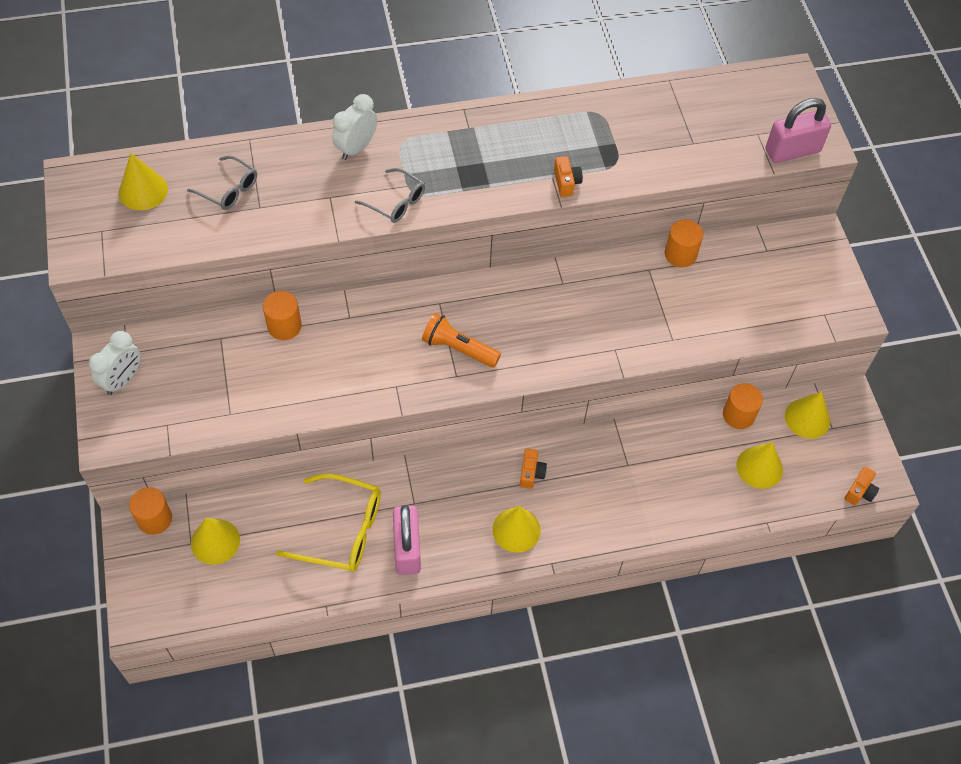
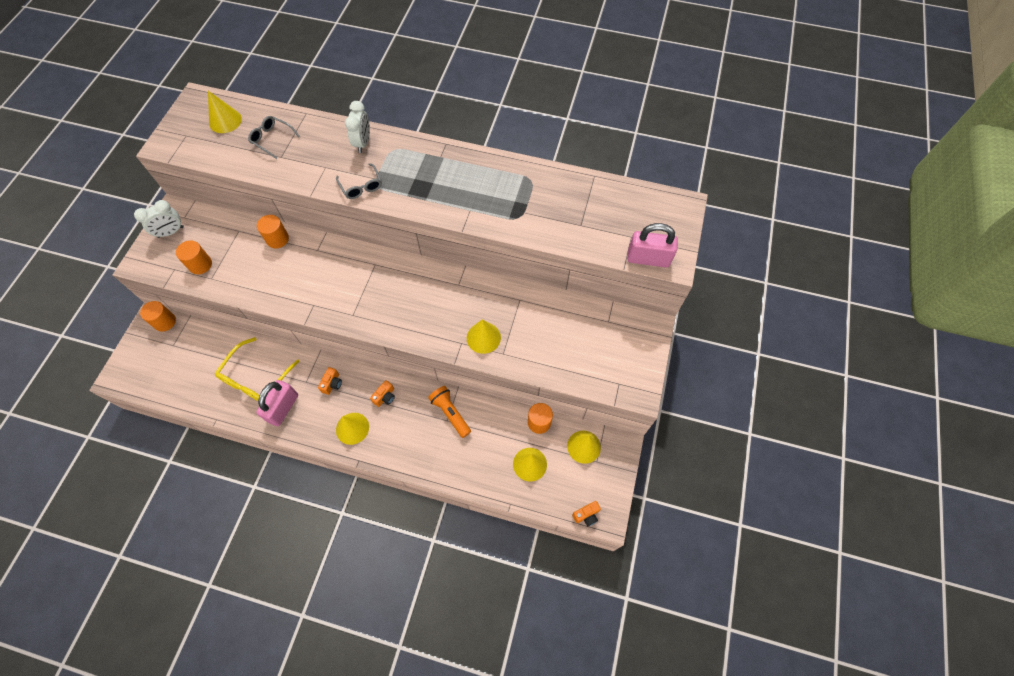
camera: 30 degrees right, 5 degrees up
grey glasses [187,155,257,210] -> grey glasses turned 150 degrees clockwise [248,116,300,159]
yellow cone [191,518,240,565] -> yellow cone moved to [467,319,501,354]
yellow glasses [276,474,381,572] -> yellow glasses turned 75 degrees clockwise [215,337,300,401]
white clock [332,94,377,160] -> white clock turned 120 degrees clockwise [345,101,370,153]
orange flashlight [422,313,501,367] -> orange flashlight moved to [428,386,471,438]
orange camera [554,156,583,197] -> orange camera moved to [318,367,342,395]
orange cylinder [665,219,703,268] -> orange cylinder moved to [176,241,212,274]

